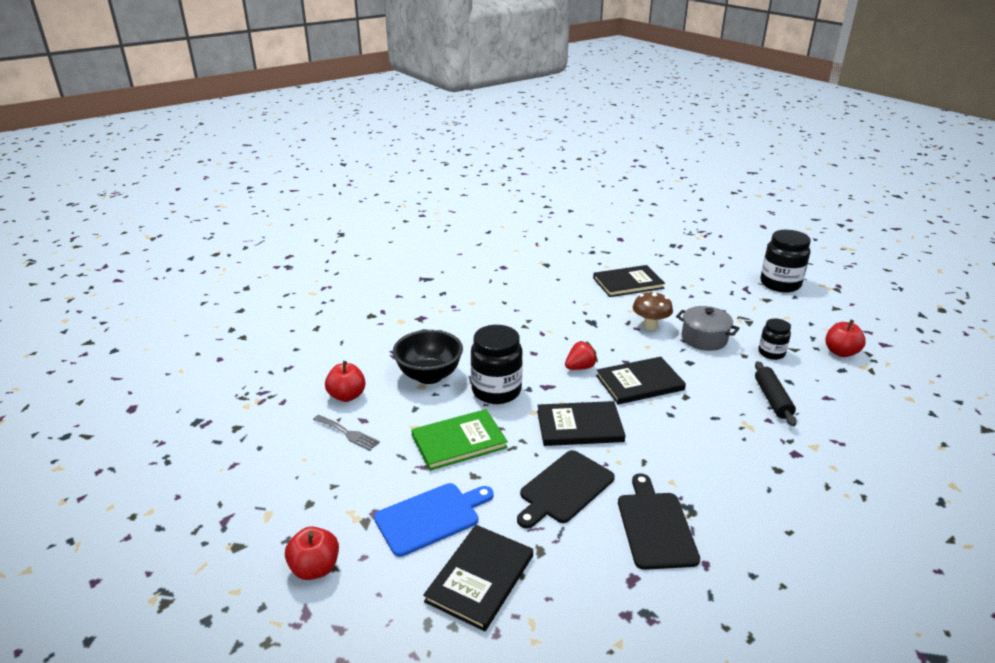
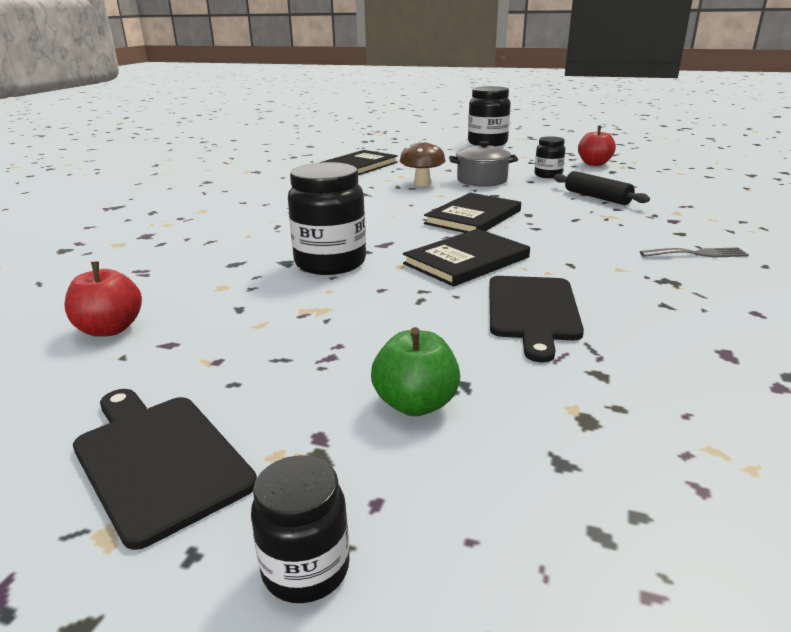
camera: 35 degrees left, 5 degrees down
red apple [285,526,339,580] -> black jar [251,456,350,603]
grey fork [313,415,380,451] -> grey fork moved to [640,247,749,258]
blue cutting board [374,483,494,557] -> green apple [371,327,460,416]
black bowl [393,330,463,384] -> none
green book [411,409,508,471] -> none
black book [423,525,533,631] -> none
red strawberry [565,341,598,370] -> none
black cutting board [618,473,700,570] -> black cutting board moved to [73,389,257,550]

